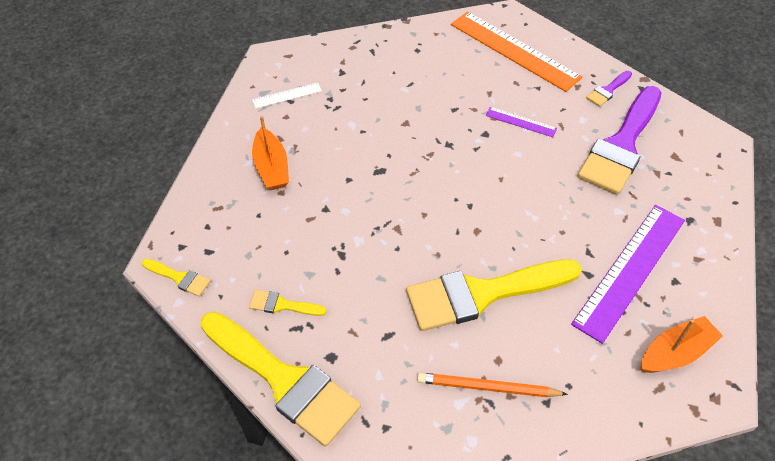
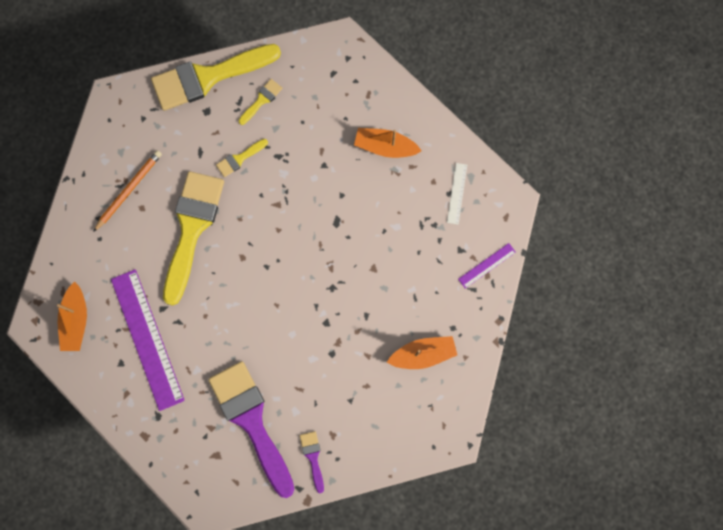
camera: 120 degrees right, 25 degrees up
yellow brush [142,259,211,297] -> yellow brush moved to [216,139,268,177]
orange ruler [451,11,582,92] -> none
purple ruler [486,107,557,137] -> purple ruler moved to [458,243,516,288]
none -> orange boat [387,336,457,369]

